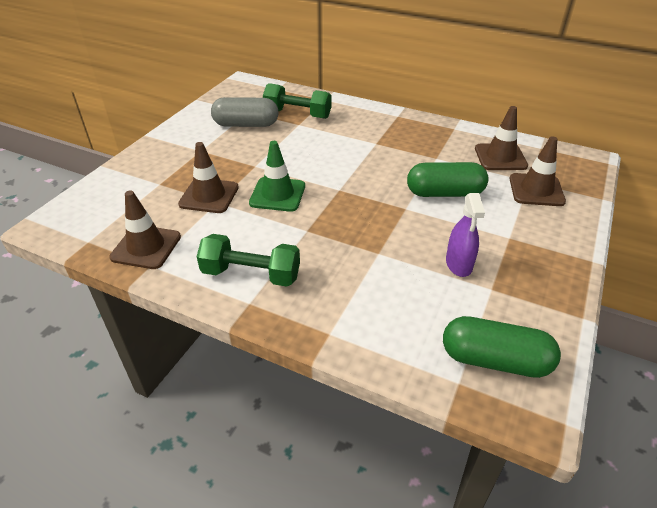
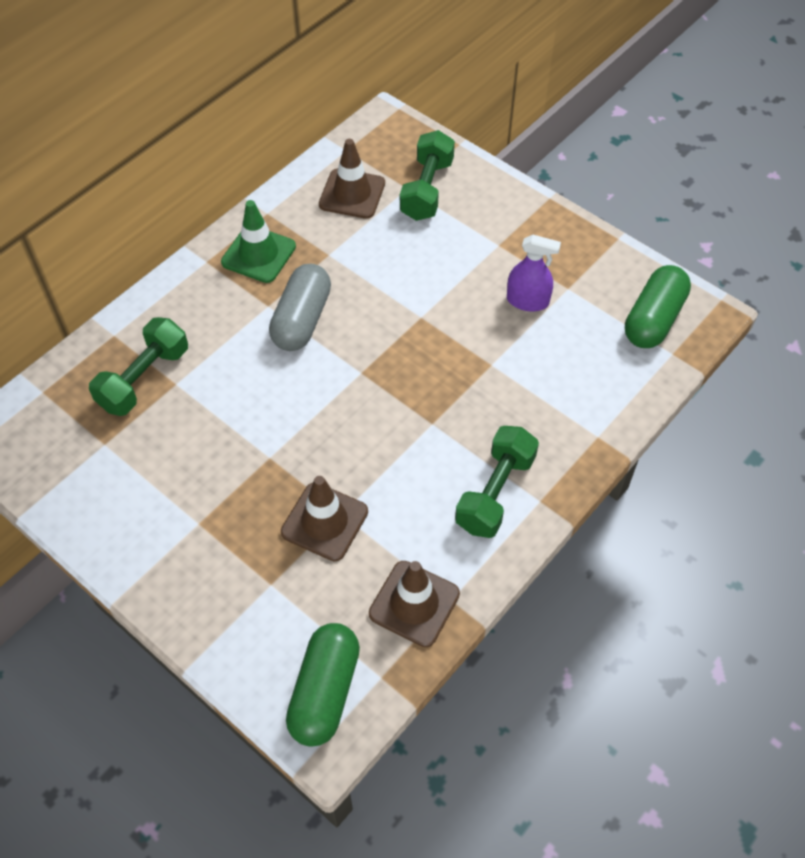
camera: 75 degrees left, 15 degrees up
grey capsule [211,97,279,127] -> grey capsule moved to [269,264,331,351]
green traffic cone [249,141,305,212] -> green traffic cone moved to [221,200,296,283]
green capsule [407,162,489,197] -> green capsule moved to [286,623,360,747]
brown traffic cone [509,136,566,206] -> green dumbbell [400,130,455,221]

